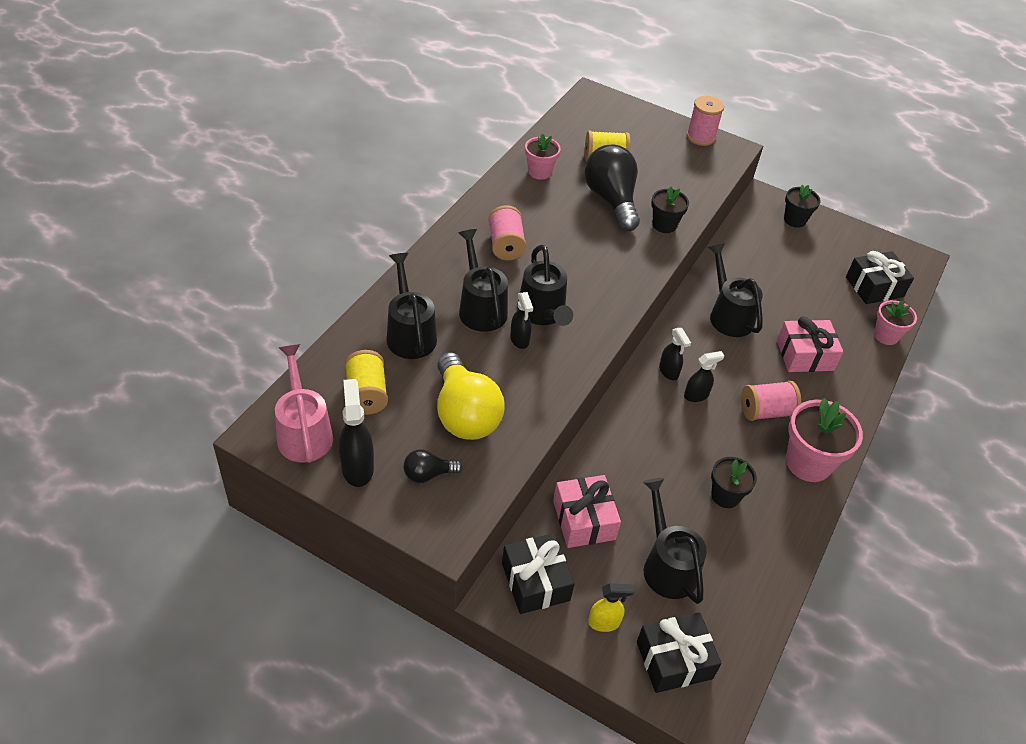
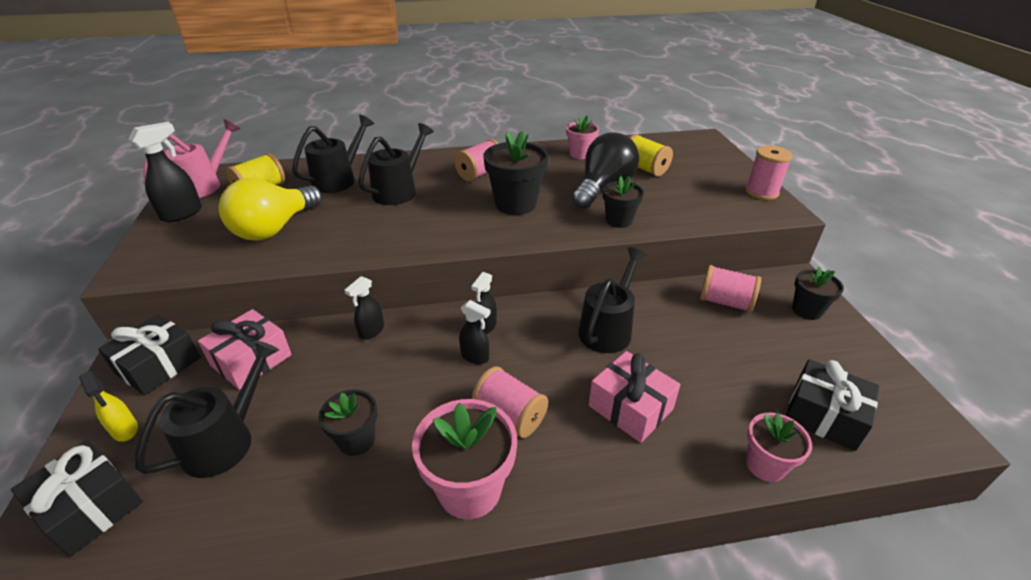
camera: 55 degrees right, 10 degrees down
black light bulb [403,449,463,483] -> none
black spray bottle [510,292,533,349] -> black spray bottle moved to [345,276,384,340]
black watering can [517,245,573,326] -> none
none -> black flower pot [484,131,549,215]
none -> pink spool [700,265,761,313]

